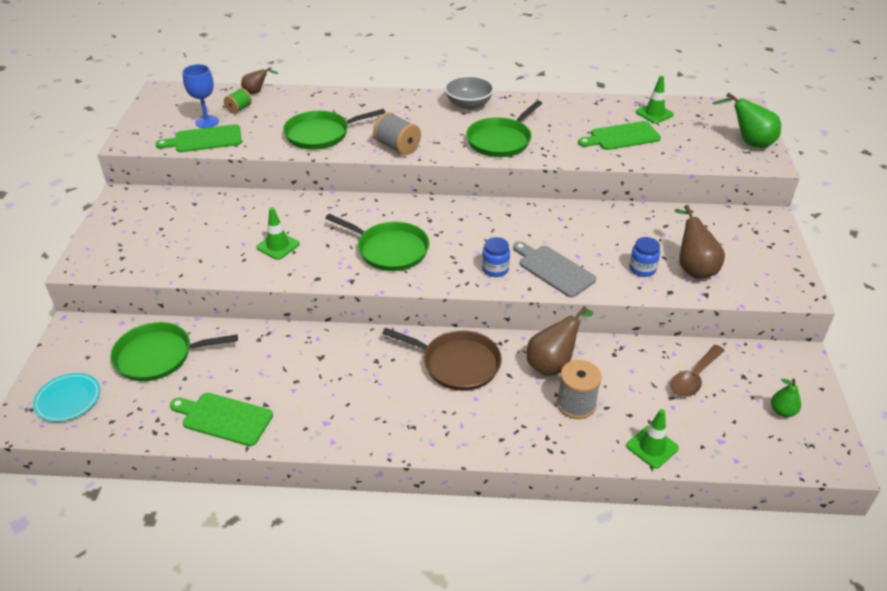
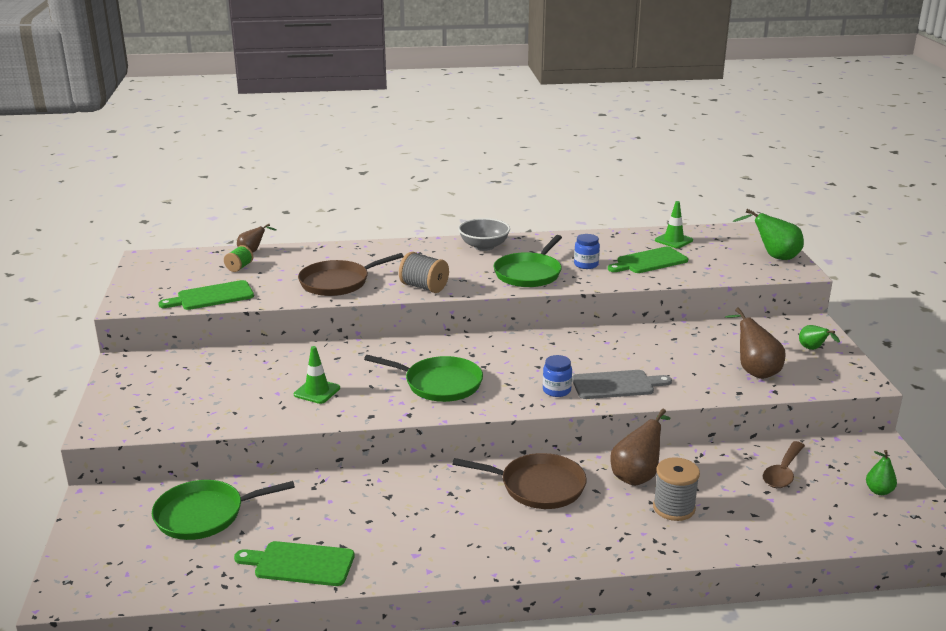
camera: 10 degrees left, 15 degrees down
turquoise plate [33,373,100,422] -> none
blue goblet [183,64,219,128] -> none
green pan [283,109,385,150] -> brown pan [298,253,404,296]
grey cutting board [513,242,596,298] -> grey cutting board turned 135 degrees clockwise [572,370,672,399]
green traffic cone [626,409,679,469] -> none
blue jar [629,237,660,277] -> blue jar moved to [574,234,600,269]
none -> green pear [799,325,840,350]

